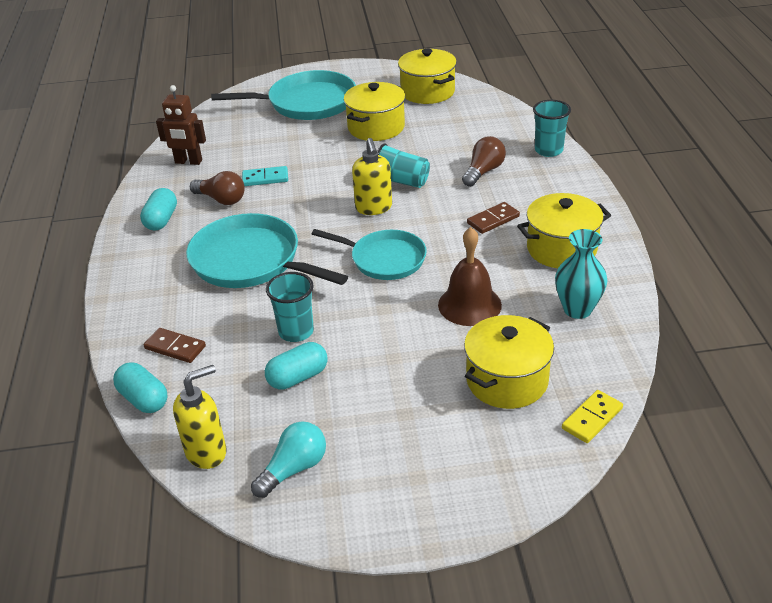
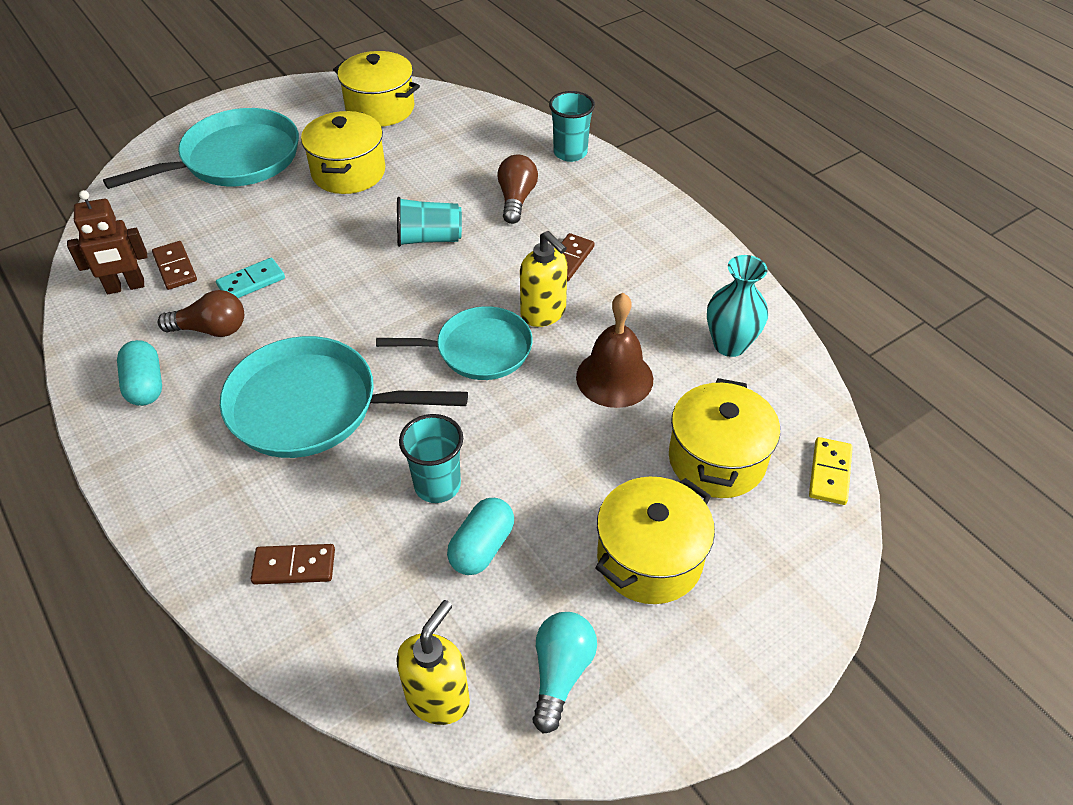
camera: 30 degrees left, 10 degrees up
turquoise capsule [113,362,168,413] -> none
yellow soap dispenser [352,138,392,215] -> yellow soap dispenser moved to [520,231,567,327]
yellow pot [517,193,611,268] -> yellow pot moved to [595,477,715,604]
none -> brown domino [152,241,197,290]

